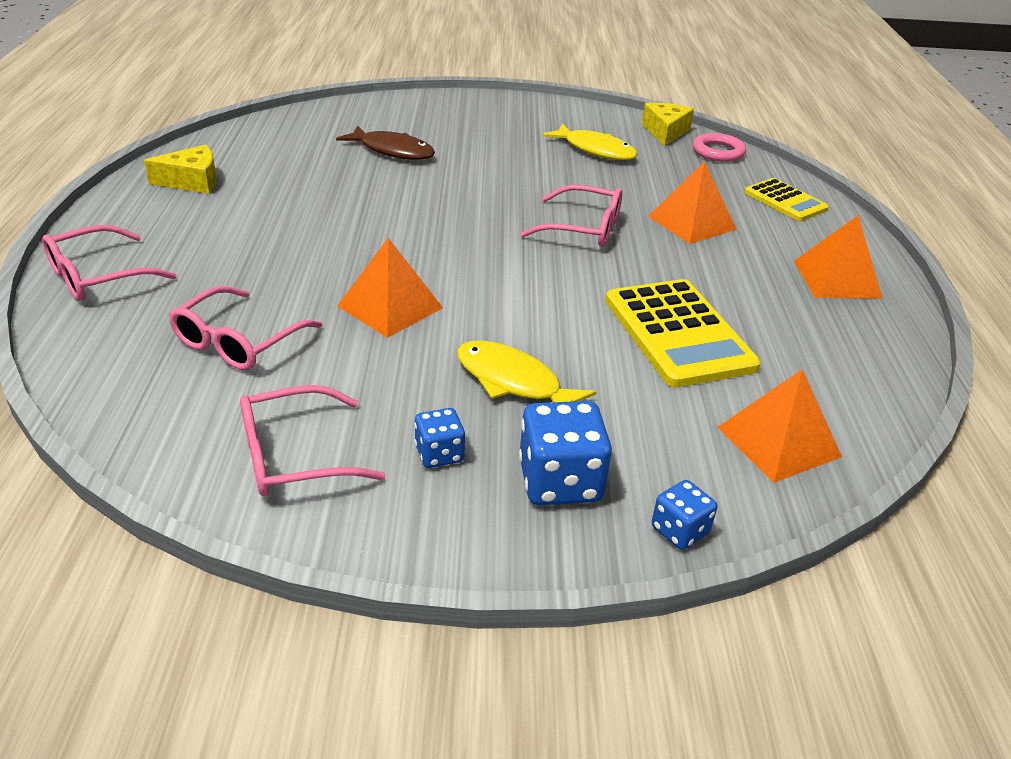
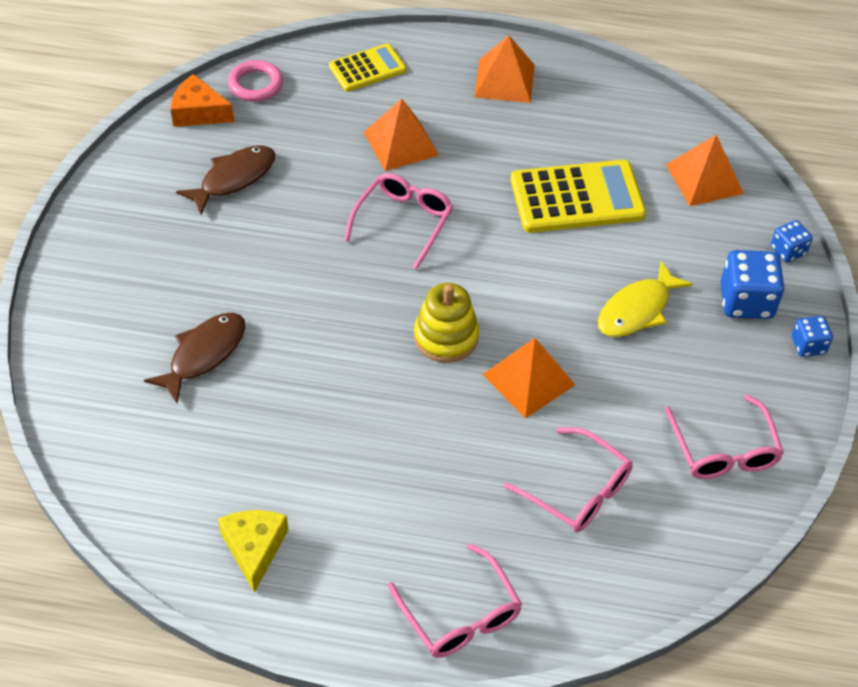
camera: 80 degrees left, 15 degrees up
blue dice [415,408,465,468] -> blue dice moved to [792,316,833,357]
yellow fish [542,124,638,160] -> brown fish [176,145,275,215]
yellow cheese [642,103,694,146] -> orange cheese [170,74,234,127]
none -> yellow stacking toy [414,283,479,363]

